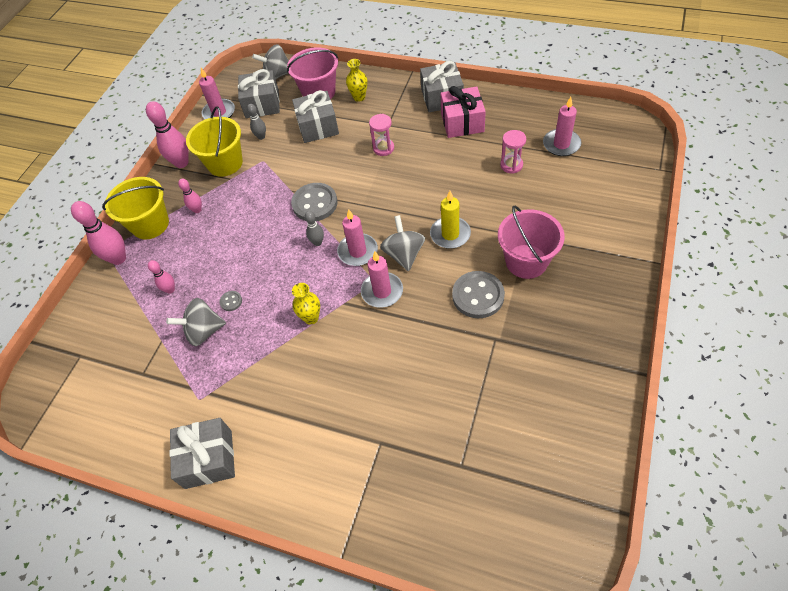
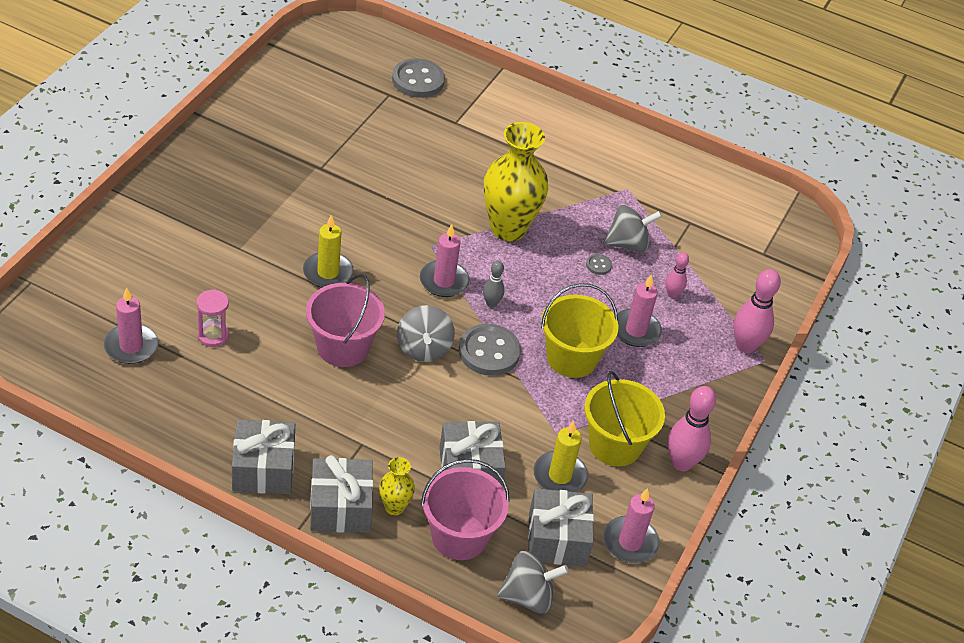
camera: 175 degrees right, 10 degrees down
yellow bucket [102,177,169,239] -> yellow bucket moved to [541,283,618,378]
grey gift [169,418,235,489] -> grey gift moved to [310,455,373,533]
pink bowling pin [178,178,202,213] -> none
grey bowling pin [247,104,266,140] -> yellow candle [533,421,588,492]
yellow vase [292,283,320,325] -> yellow vase [484,122,548,241], size x2.13
pink candle [361,252,403,308] -> pink candle moved to [617,274,662,347]
pink hourglass [369,114,394,156] -> none
grey spinning top [380,215,425,271] -> grey spinning top moved to [397,305,455,362]
pink gift [441,86,486,138] -> none
grey button [452,271,505,318] -> grey button moved to [392,58,445,98]
pink bucket [498,206,565,279] -> pink bucket moved to [306,274,385,367]

